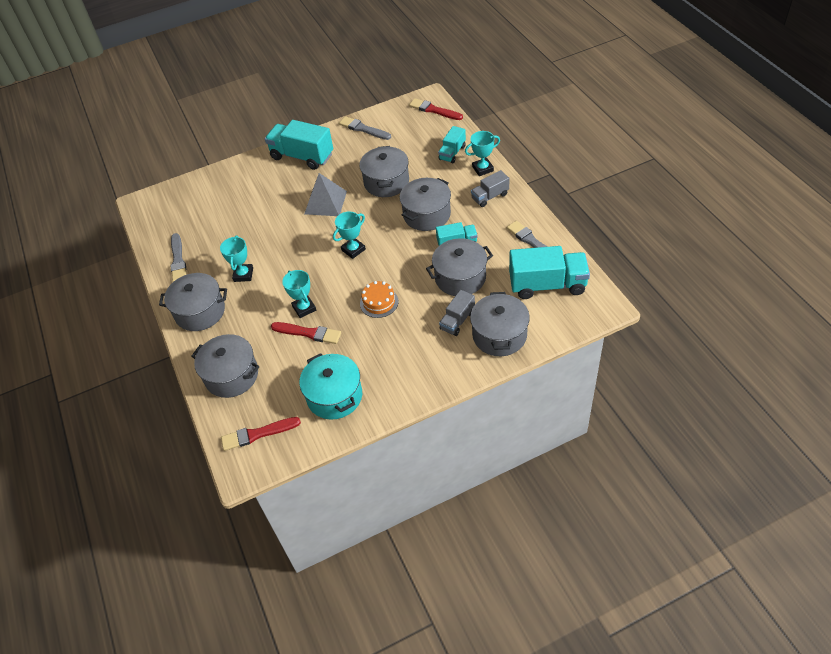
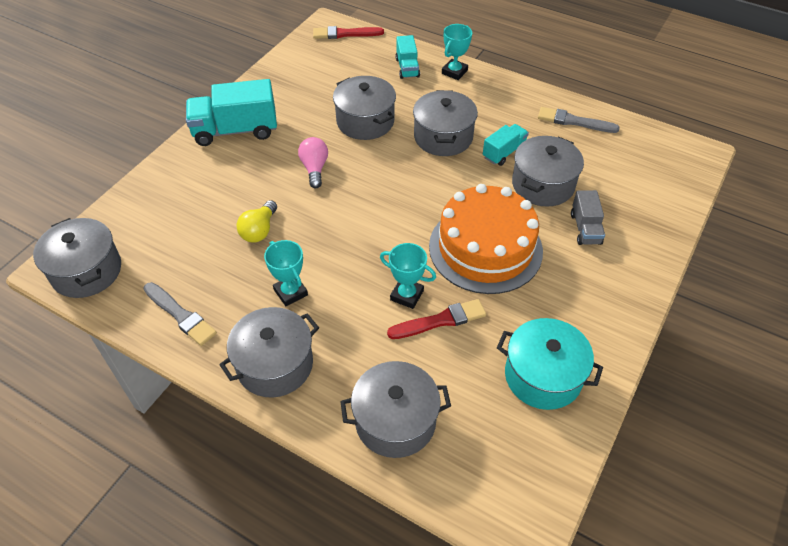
camera: 40 degrees left, 0 degrees up
red brush [221,417,301,451] -> none
grey pyramid [304,173,347,216] -> pink light bulb [298,137,328,188]
turquoise trophy [333,212,366,259] -> none
grey brush [339,116,391,140] -> none
orange cake [360,281,398,318] -> orange cake [429,184,543,294], size x2.24
grey pot [470,292,530,356] -> grey pot moved to [33,218,121,298]
grey truck [471,170,509,207] -> none
turquoise truck [509,246,590,299] -> none
none -> yellow light bulb [236,200,277,242]

